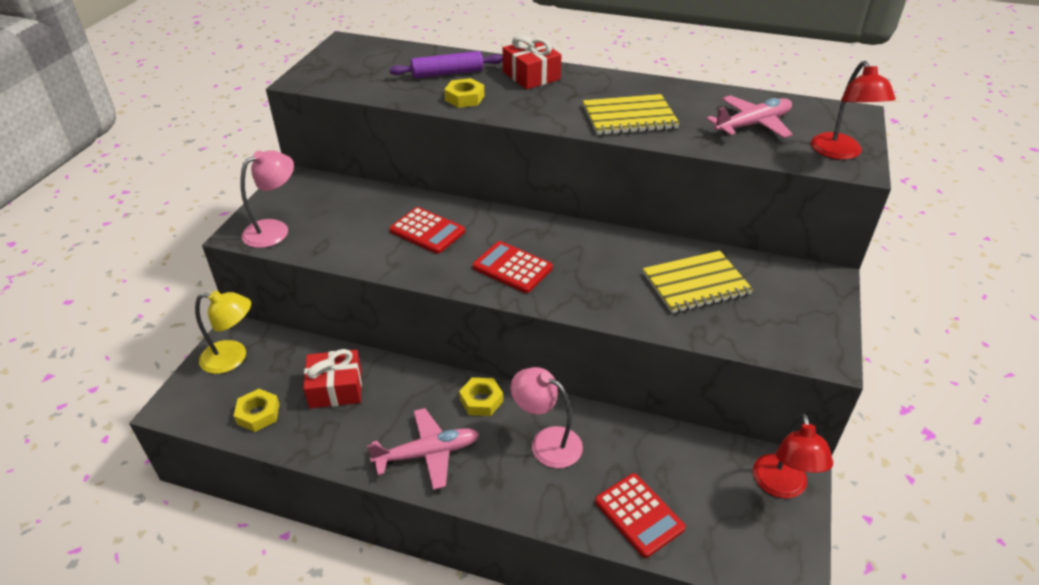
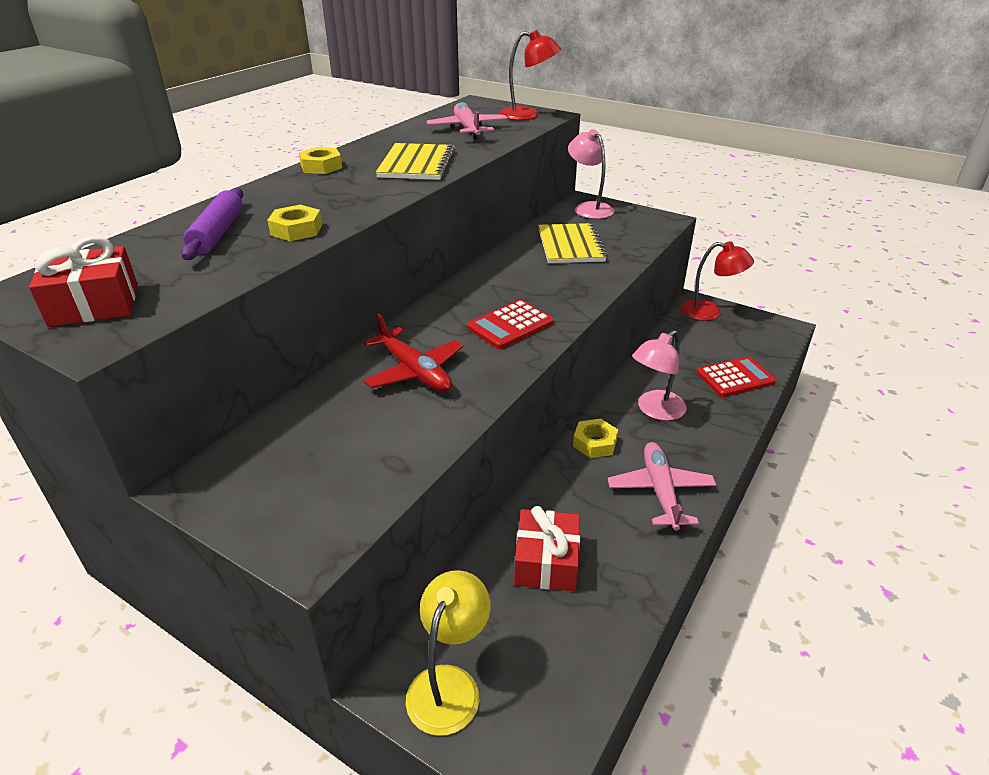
camera: 75 degrees left, 5 degrees down
yellow nut [234,389,280,432] -> yellow nut moved to [299,147,342,174]
pink lamp [240,150,294,248] -> pink lamp moved to [568,129,614,219]
red calculator [389,207,465,254] -> red plane [363,313,463,392]
red gift [503,35,562,89] -> red gift moved to [29,236,138,327]

